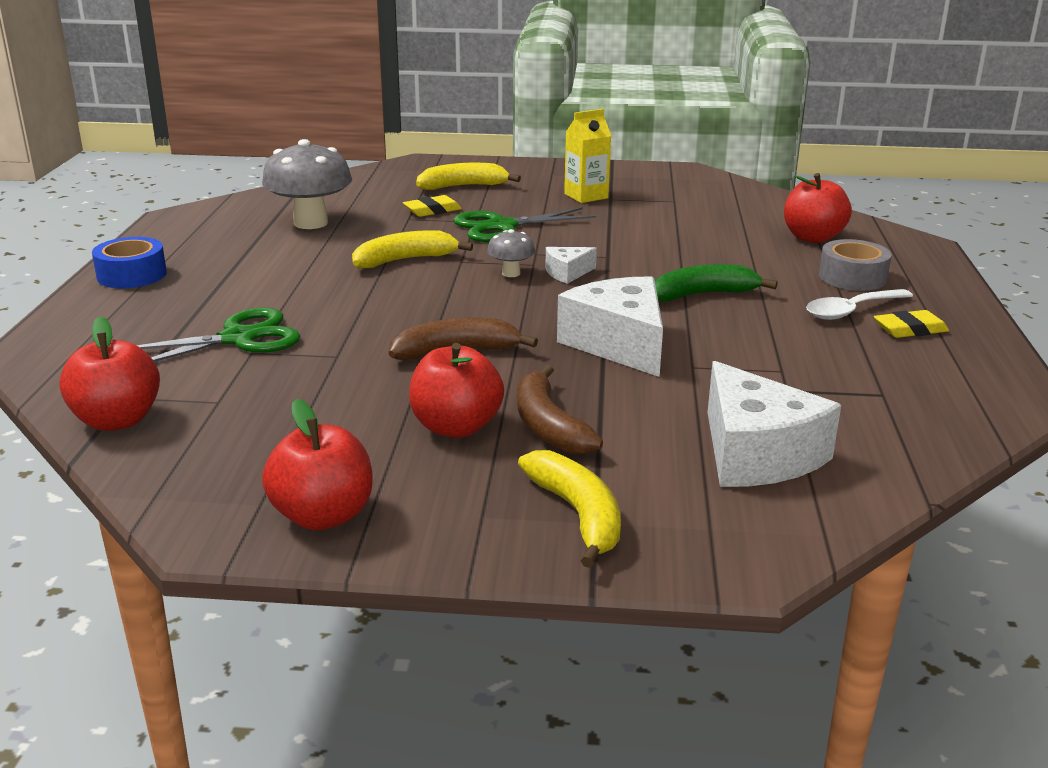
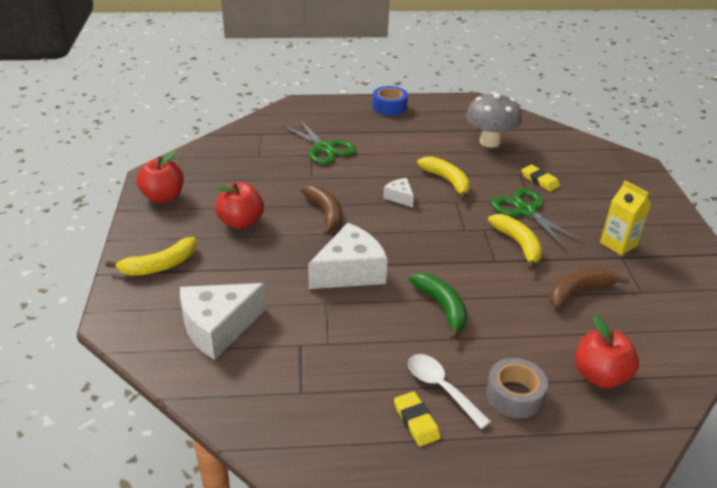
camera: 80 degrees right, 10 degrees up
red apple [59,316,160,431] -> none
yellow banana [416,163,521,190] -> yellow banana moved to [488,214,543,270]
grey mushroom [487,229,535,277] -> none
brown banana [517,365,603,455] -> brown banana moved to [550,268,630,308]
white cheese [545,247,597,284] -> white cheese moved to [383,178,414,207]

